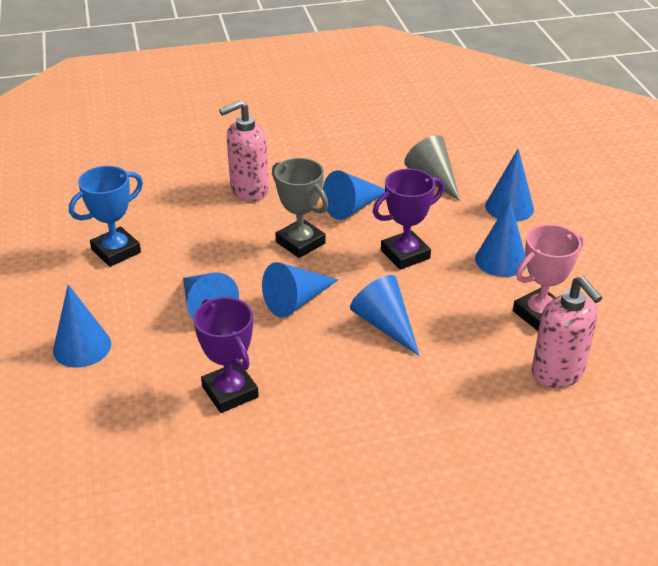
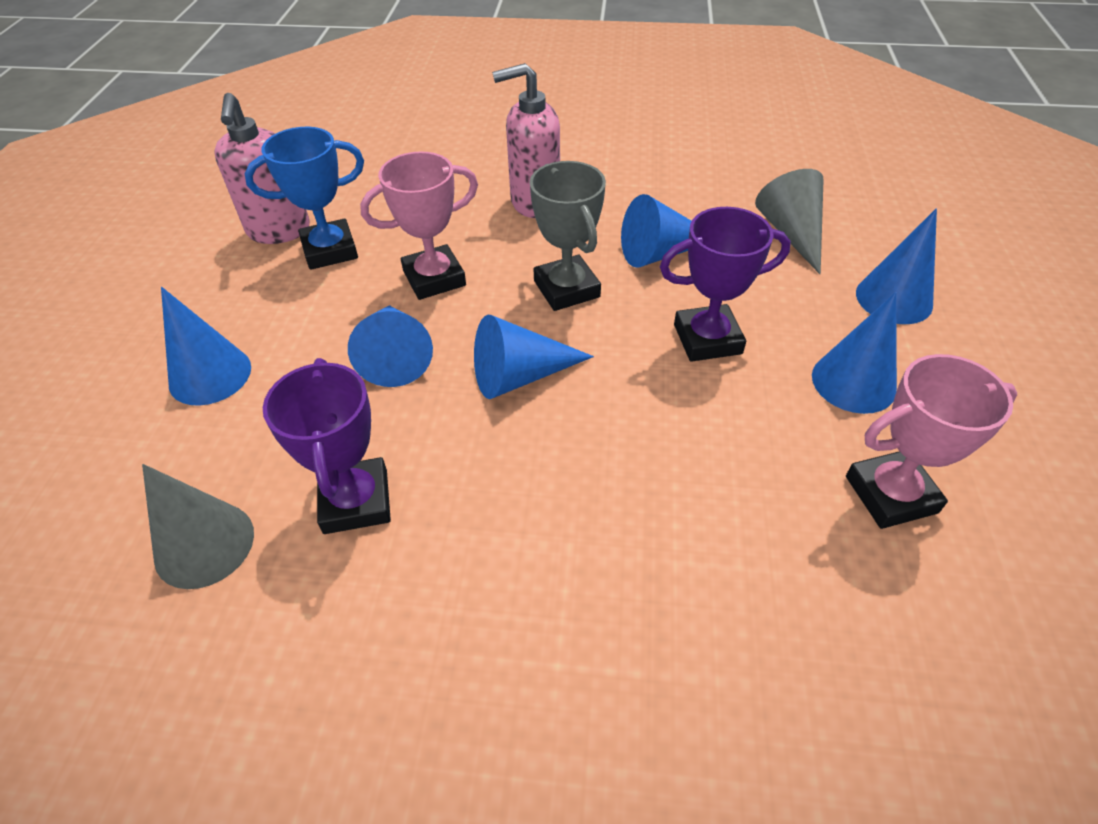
camera: 20 degrees right, 10 degrees up
blue cone [350,275,420,356] -> none
pink soap dispenser [532,276,603,388] -> pink soap dispenser moved to [215,93,310,244]
none -> grey cone [142,464,254,589]
none -> pink trophy [360,151,478,300]

